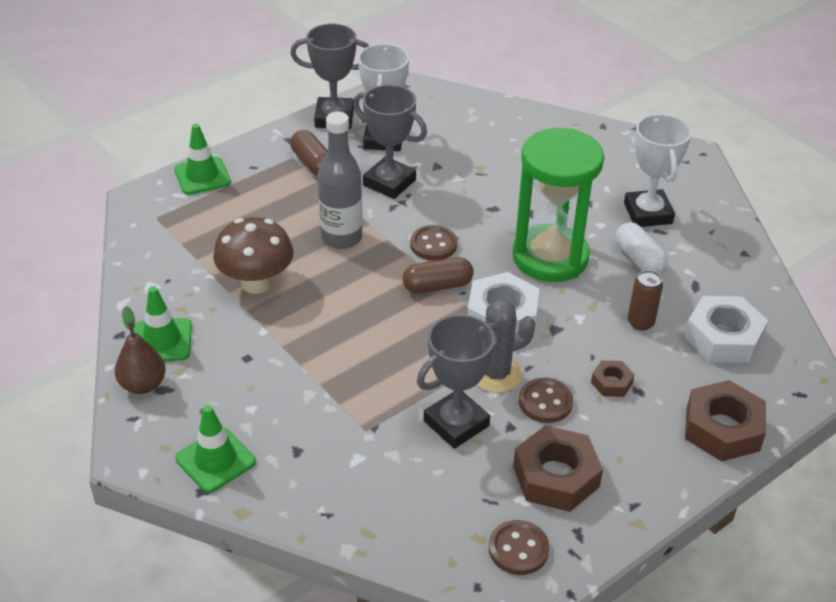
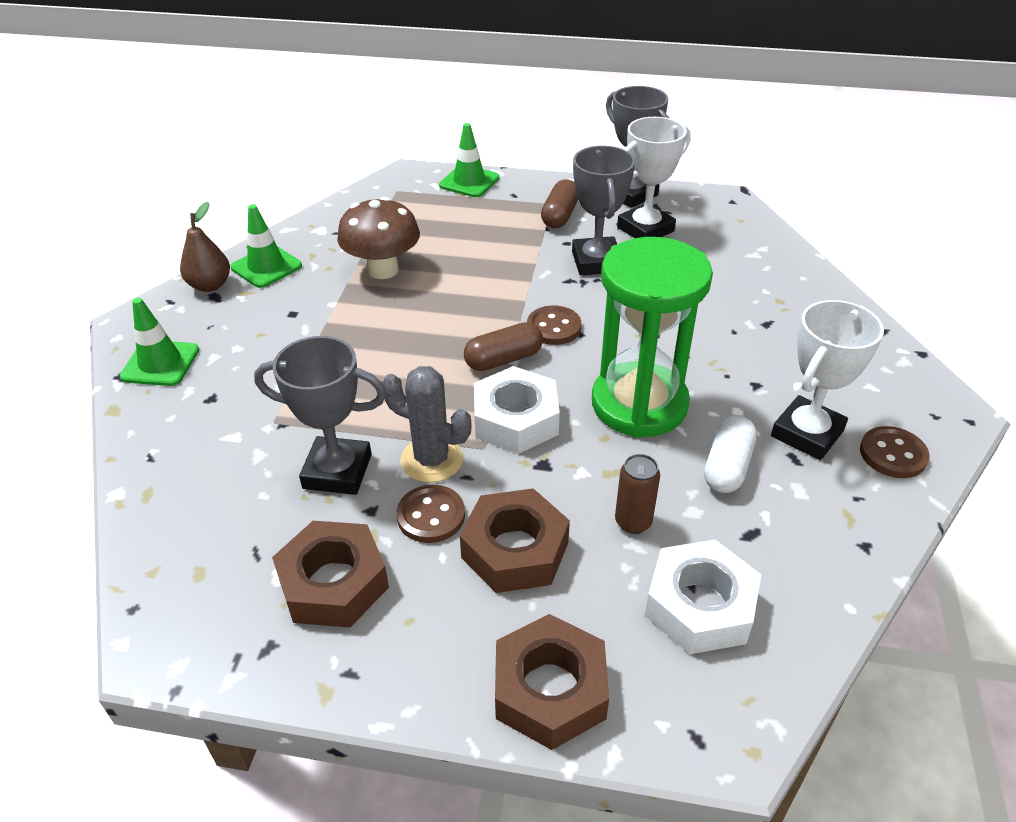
camera: 50 degrees right, 0 degrees up
grey bottle [318,111,362,249] -> none
brown capsule [403,257,474,294] -> brown capsule turned 60 degrees counterclockwise [464,322,543,371]
brown button [489,520,550,575] -> brown button moved to [860,426,930,478]
brown nut [591,360,635,397] -> brown nut [460,488,570,593], size x1.96

